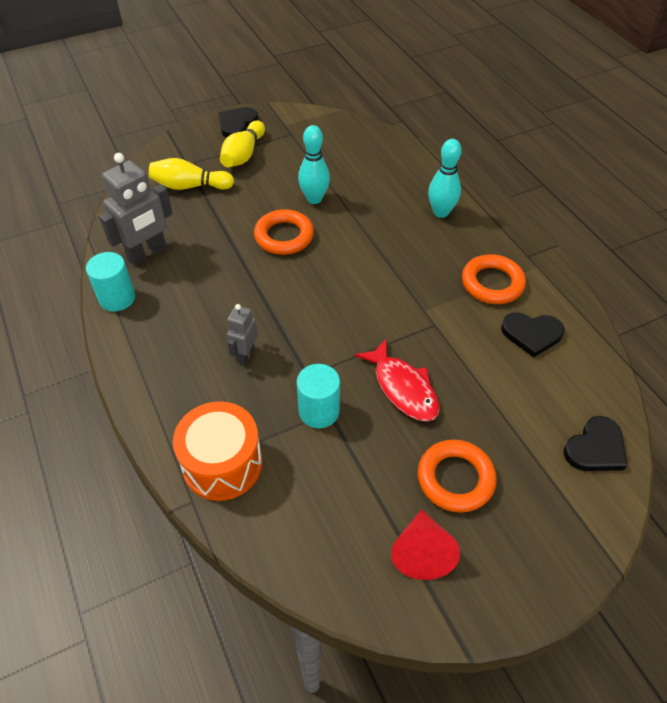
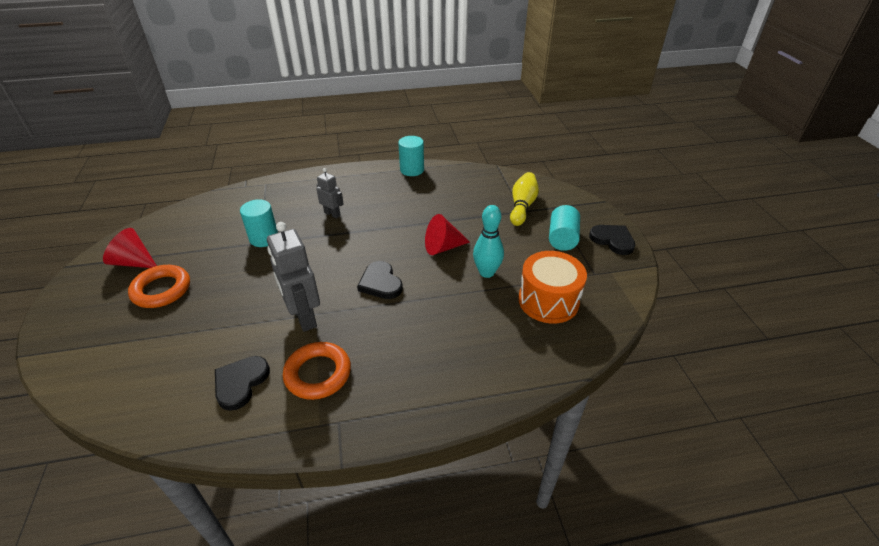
camera: 105 degrees right, 10 degrees down
grey robot [99,153,173,266] -> grey robot moved to [267,222,320,332]
orange drum [173,401,262,501] -> orange drum moved to [518,251,587,323]
yellow bowling pin [220,121,265,167] -> turquoise cylinder [549,205,580,251]
orange ring [254,209,314,255] -> red cone [425,214,470,255]
red fish [355,339,440,422] -> none
turquoise bowling pin [428,139,462,218] -> none
black heart [564,416,627,471] -> black heart moved to [357,261,403,299]

